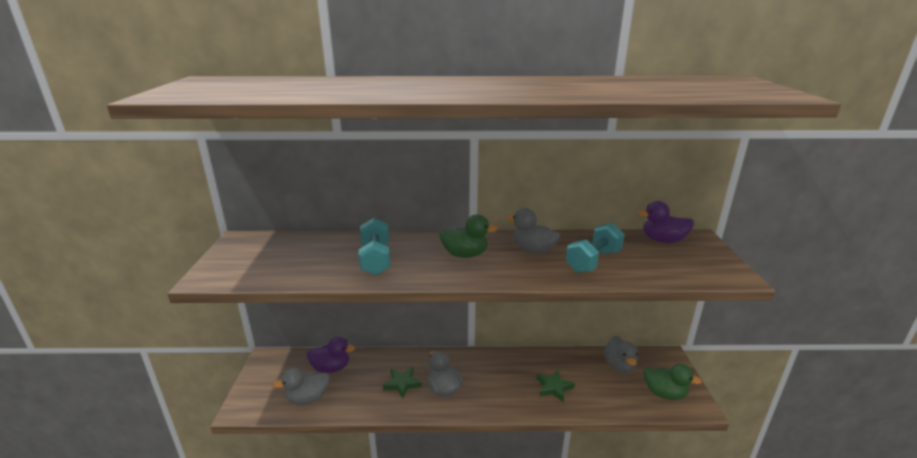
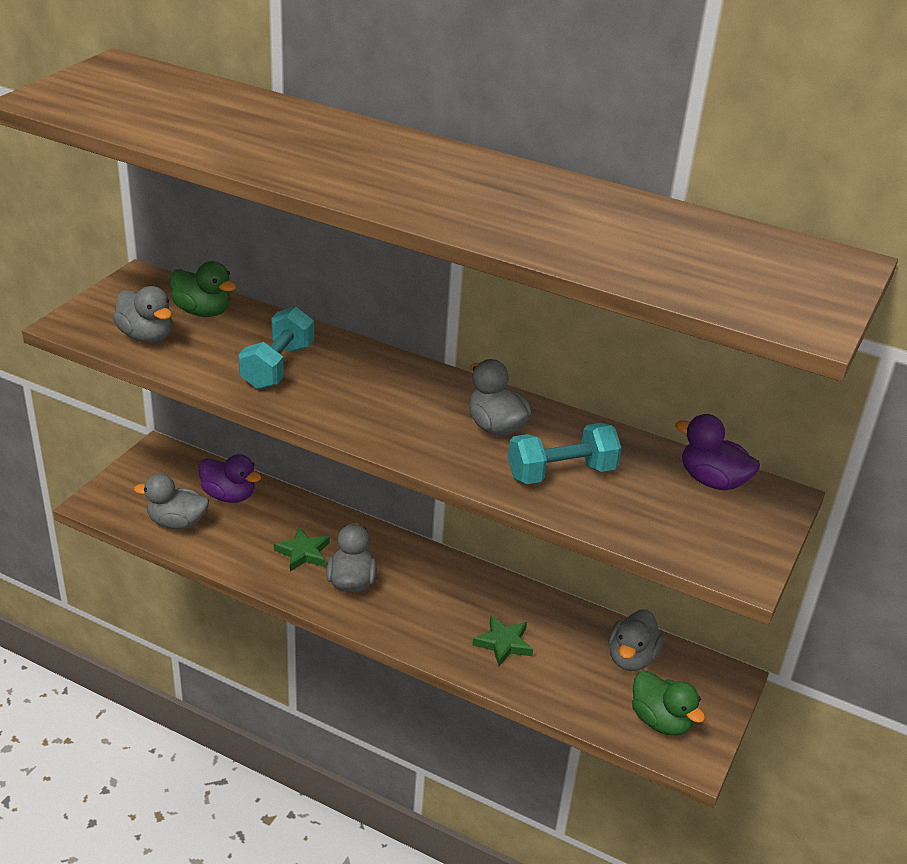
camera: 25 degrees right, 10 degrees up
green duck [439,215,498,258] -> green duck moved to [170,261,236,317]
none -> grey duck [113,286,172,343]

